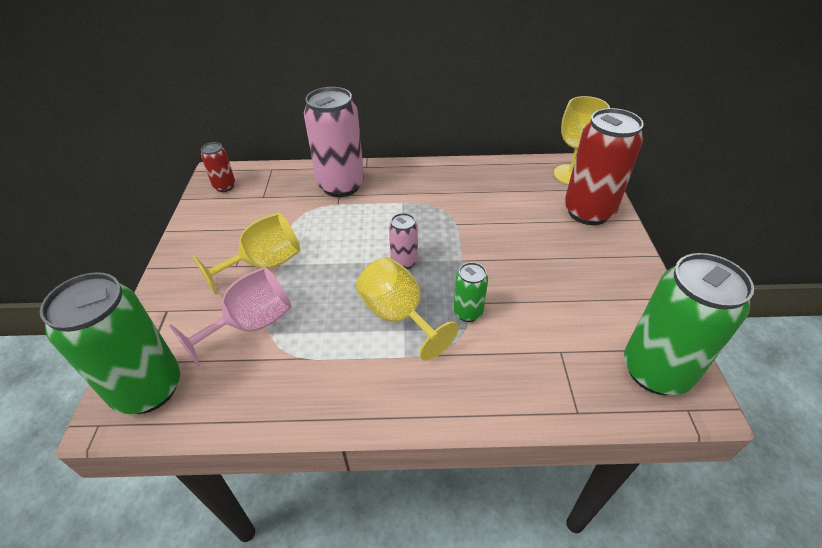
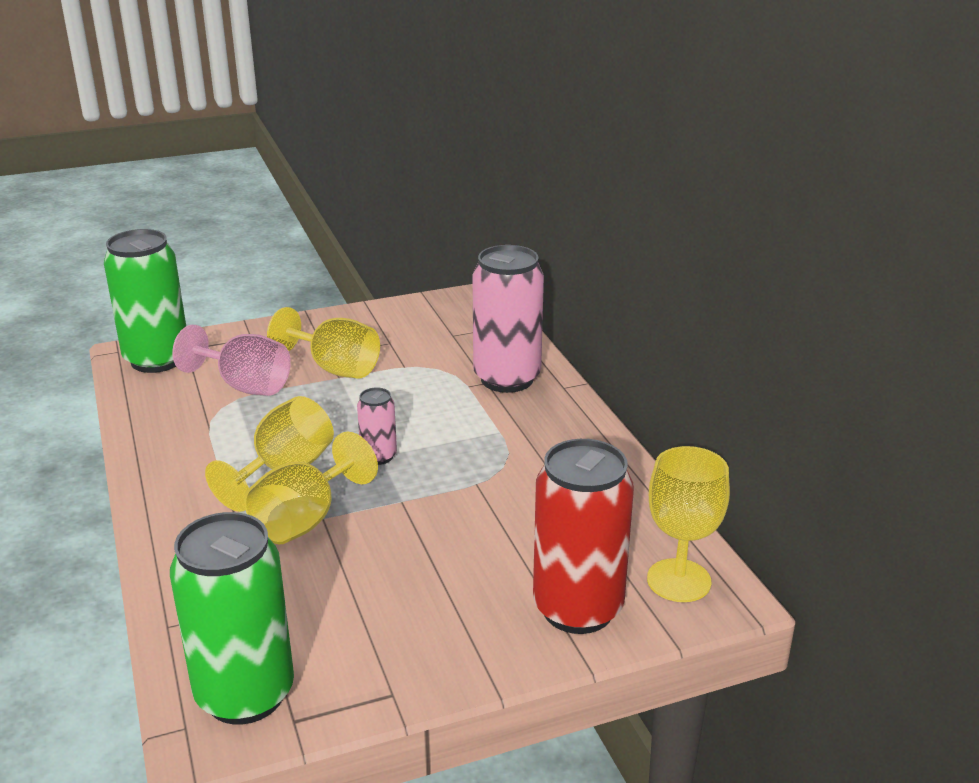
camera: 70 degrees right, 15 degrees down
red can [201,142,235,192] -> none
green can [454,262,488,322] -> yellow goblet [244,432,378,544]

